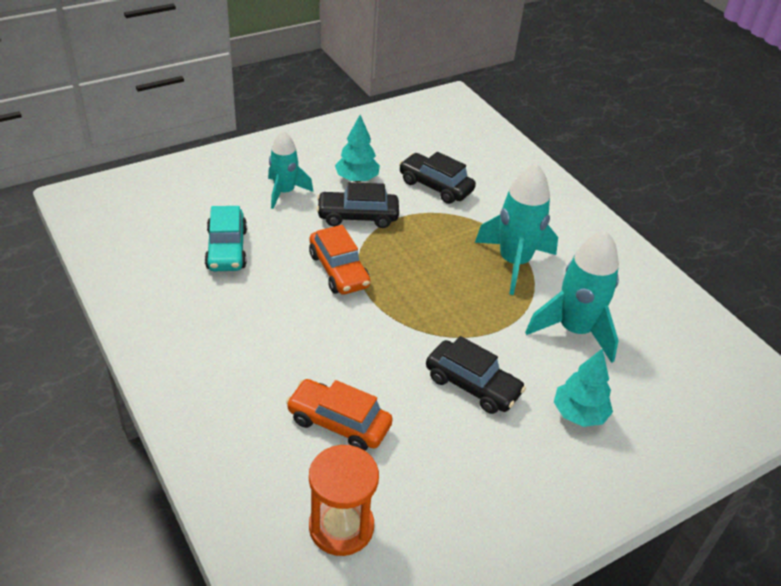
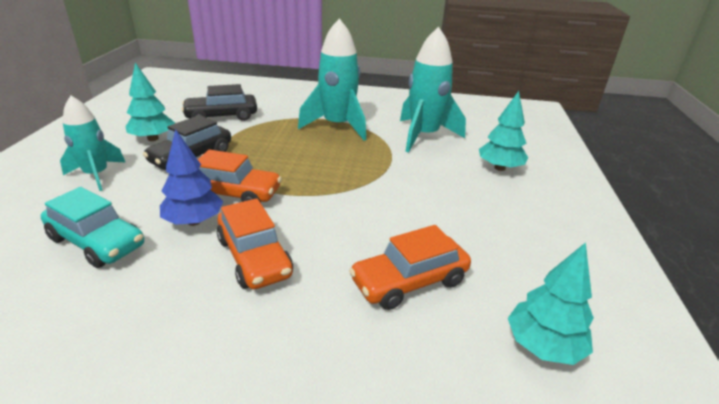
camera: 50 degrees left, 10 degrees down
orange hourglass [309,445,379,556] -> turquoise tree [508,242,594,365]
black car [426,336,526,414] -> none
none -> blue tree [160,129,223,226]
none -> orange car [217,198,293,289]

